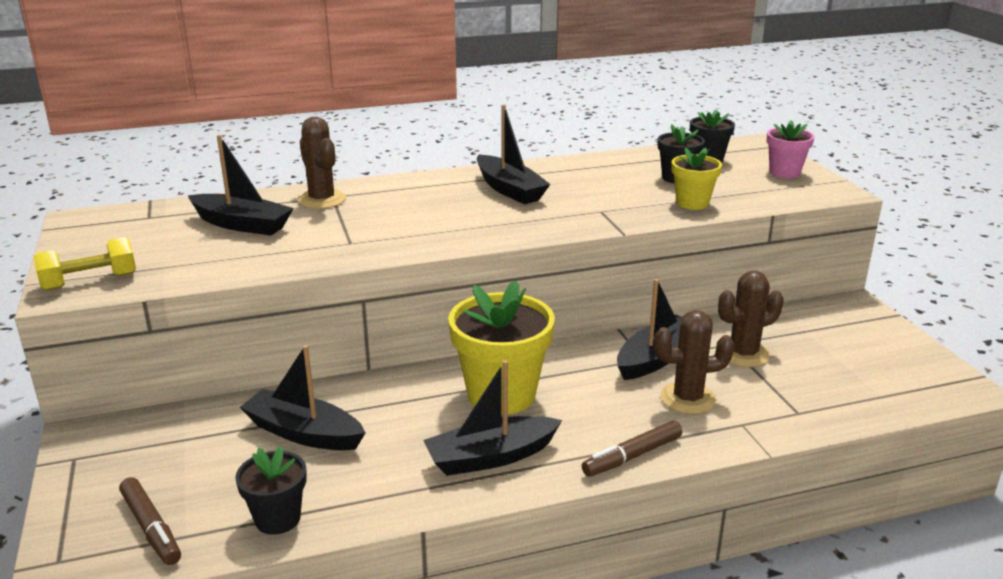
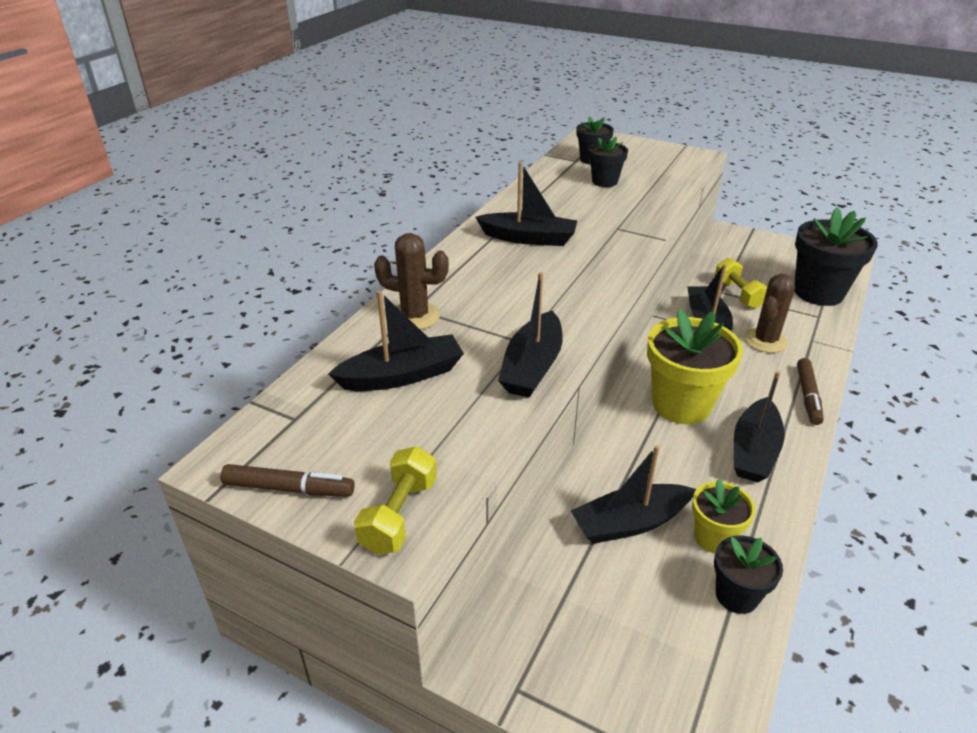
camera: 45 degrees left, 10 degrees up
brown marker [119,477,181,565] -> brown marker moved to [220,464,355,497]
yellow flower pot [672,147,722,210] -> yellow flower pot moved to [692,479,756,553]
brown cactus [718,271,784,367] -> yellow dumbbell [715,258,767,309]
pink flower pot [767,120,815,178] -> none
none -> black boat [498,272,563,398]
none -> black flower pot [794,207,878,306]

